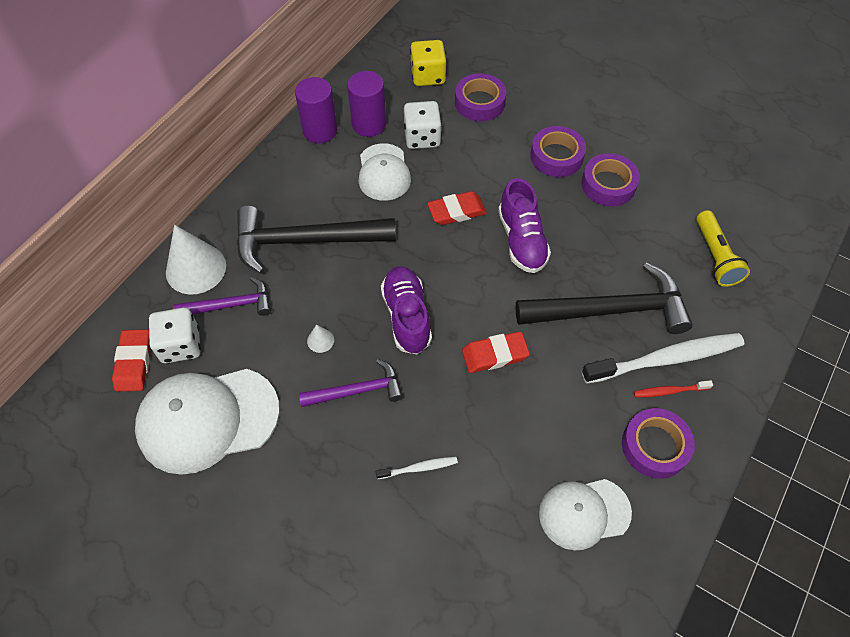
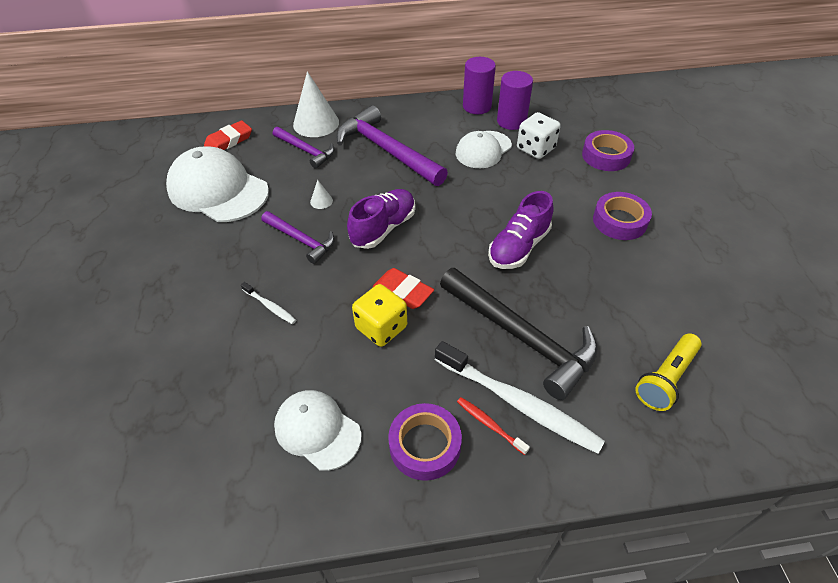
camera: 50 degrees right, 10 degrees down
white dice [149,308,201,363] -> none
black hammer [236,206,396,274] -> purple hammer [336,105,448,186]
yellow dice [410,40,446,86] -> yellow dice moved to [352,284,407,347]
red eraser [427,191,487,225] -> none
purple tape [581,153,640,206] -> none

